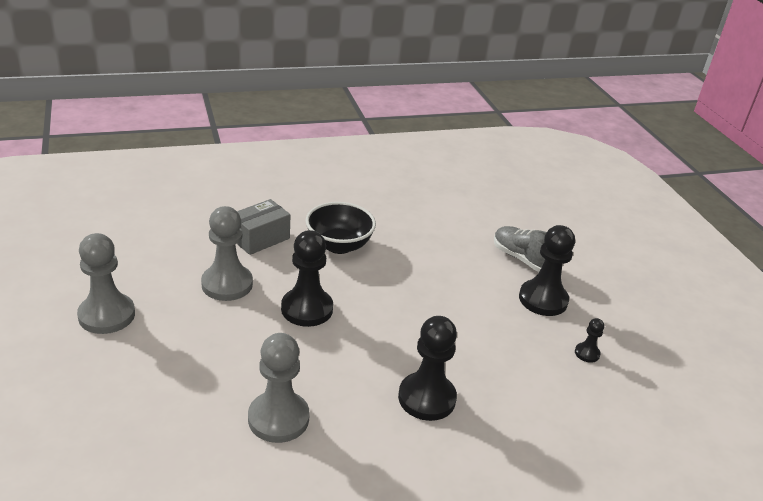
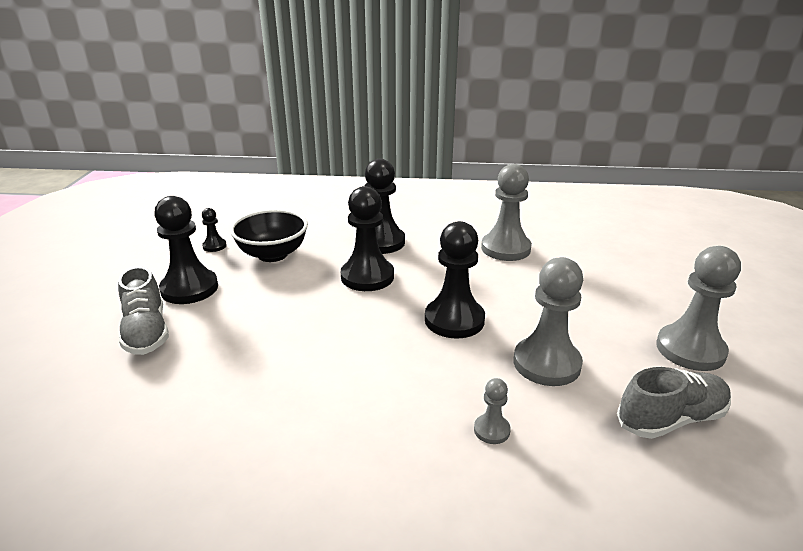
camera: 155 degrees left, 5 degrees down
grey box [237,199,290,255] -> grey pawn [474,378,511,444]
black bowl [306,202,376,254] -> black bowl moved to [230,210,308,262]
none -> black pawn [341,186,394,291]
none -> grey shoe [617,367,731,439]

